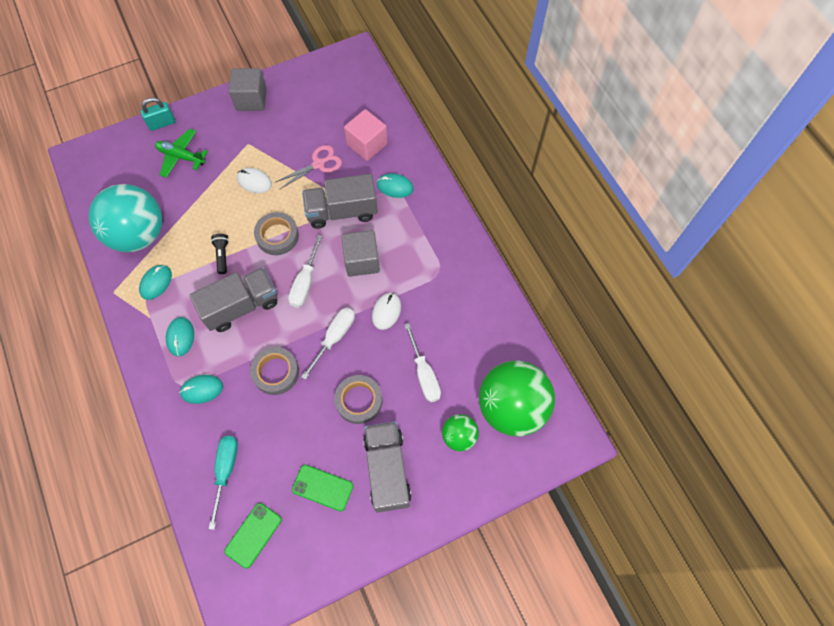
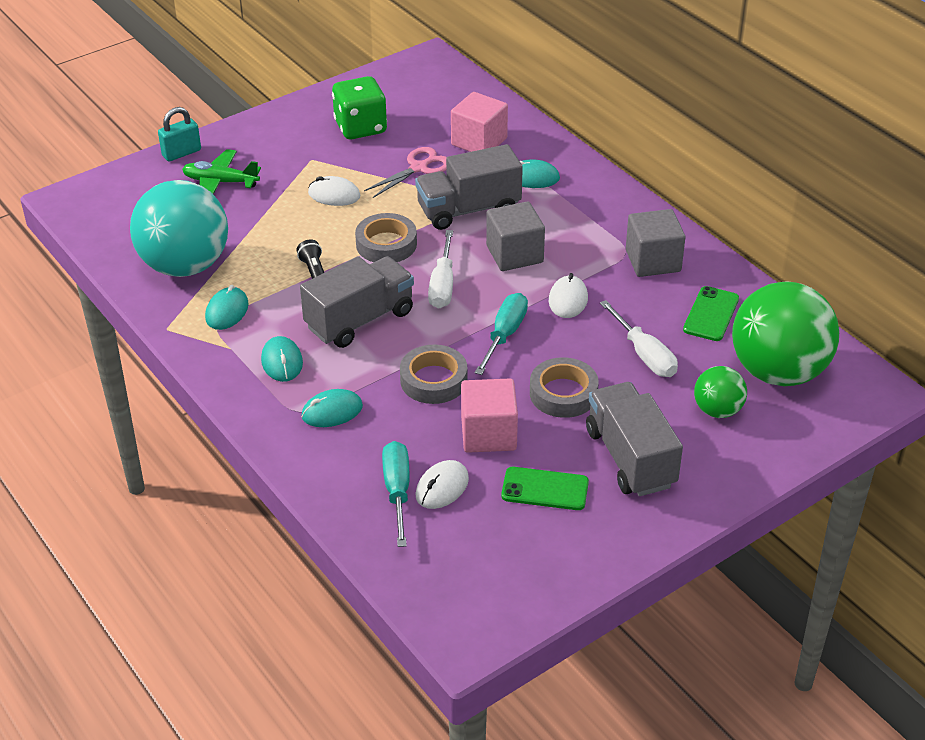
camera: 10 degrees left, 25 degrees down
green phone [224,503,282,568] -> green phone moved to [683,286,739,341]
grey cube [229,68,267,111] -> grey cube moved to [626,209,685,277]
white screwdriver [301,308,355,380] -> turquoise screwdriver [475,293,528,375]
none -> green dice [332,76,387,139]
none -> white mouse [415,460,469,509]
none -> pink cube [461,379,518,453]

